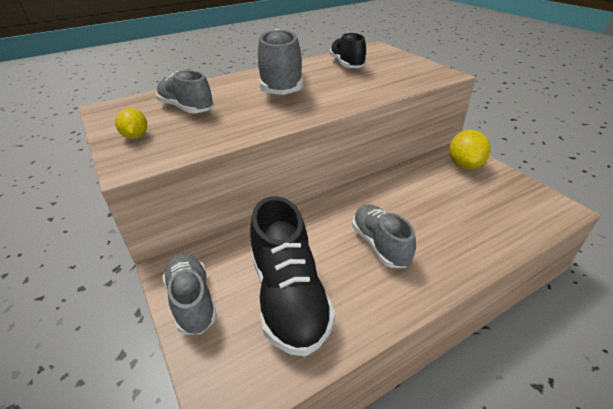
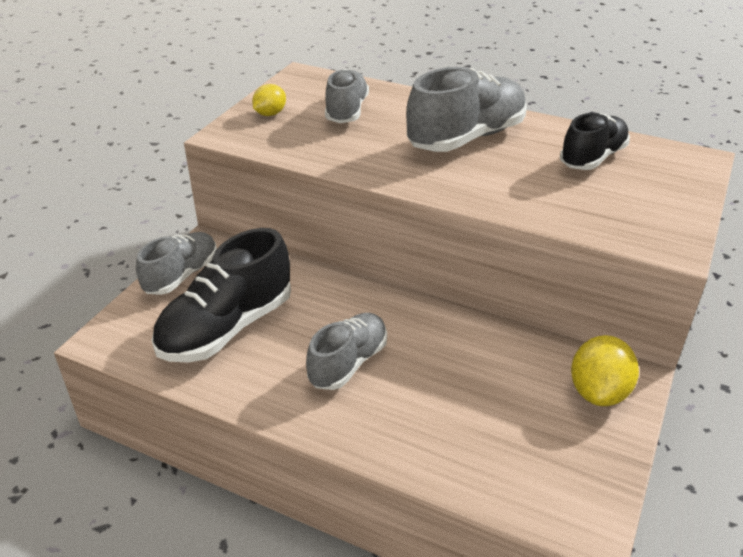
camera: 55 degrees right, 0 degrees up
yellow lemon [449,130,491,170] -> yellow lemon turned 45 degrees counterclockwise [571,335,639,406]

